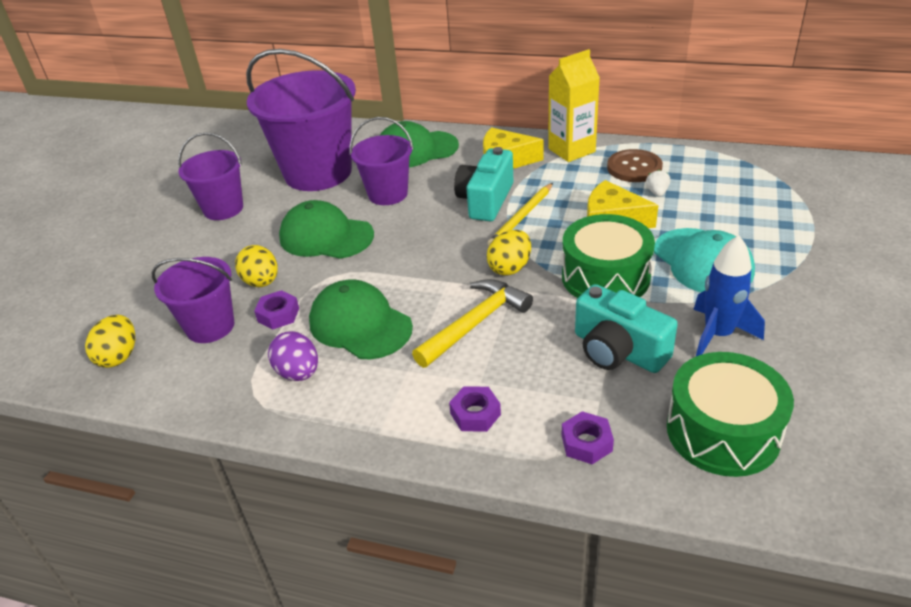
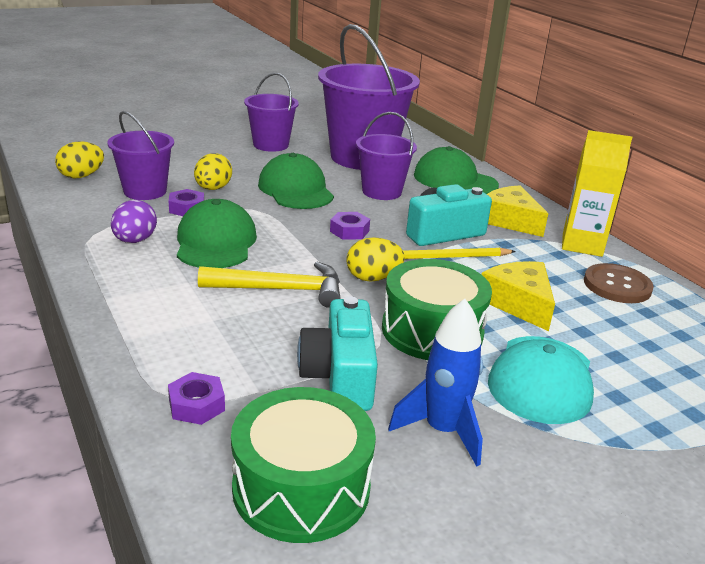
camera: 40 degrees right, 10 degrees down
purple nut [449,386,501,432] -> purple nut moved to [330,212,370,240]
white strawberry [646,170,670,197] -> none

